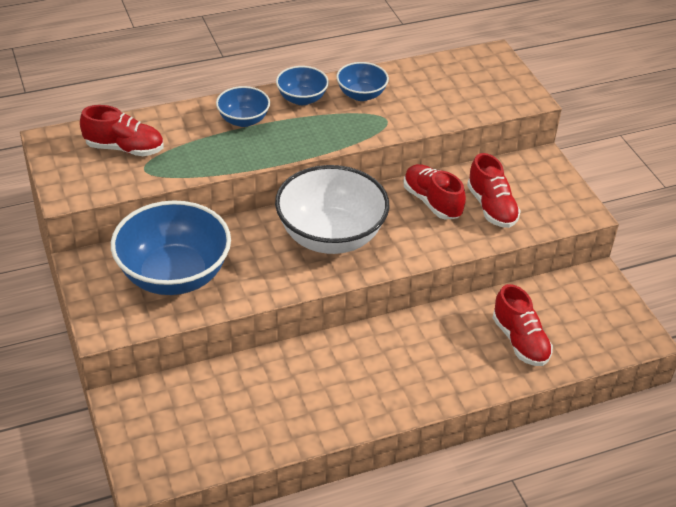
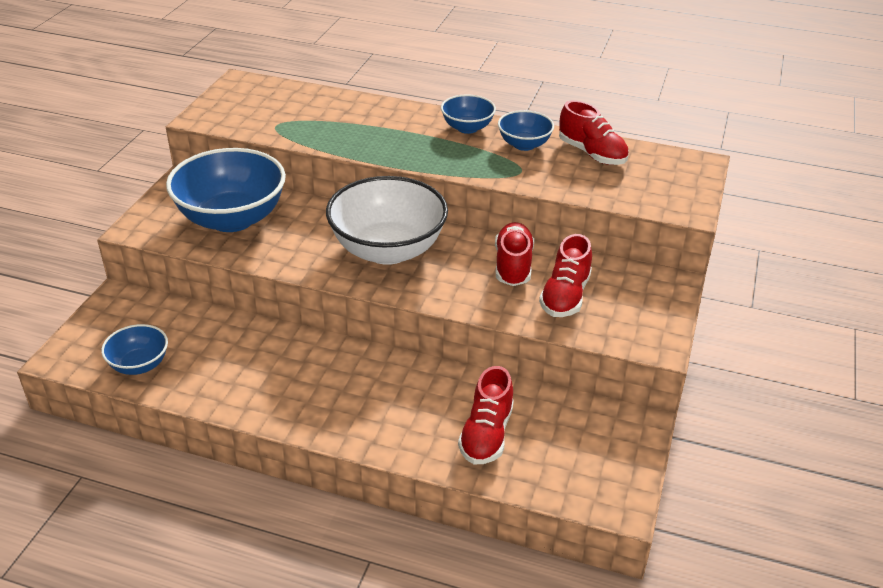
camera: 40 degrees right, 5 degrees down
red shoe [80,105,163,156] -> red shoe moved to [559,101,629,165]
blue bowl [216,86,270,127] -> blue bowl moved to [101,324,168,375]

